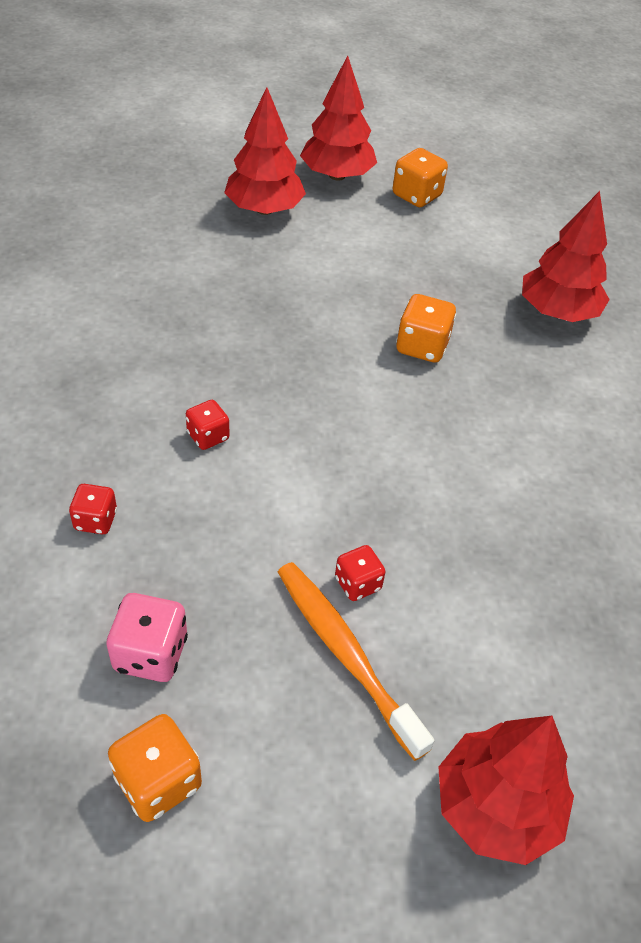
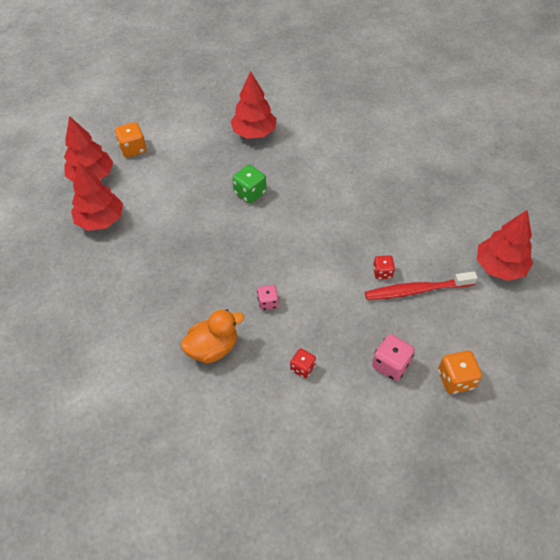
camera: 60 degrees left, 5 degrees up
red dice [186,400,230,450] -> pink dice [257,285,279,310]
orange toothbrush [278,562,434,761] -> red toothbrush [365,271,478,300]
orange dice [396,294,456,362] -> green dice [232,165,267,203]
none -> orange duck [181,309,244,364]

